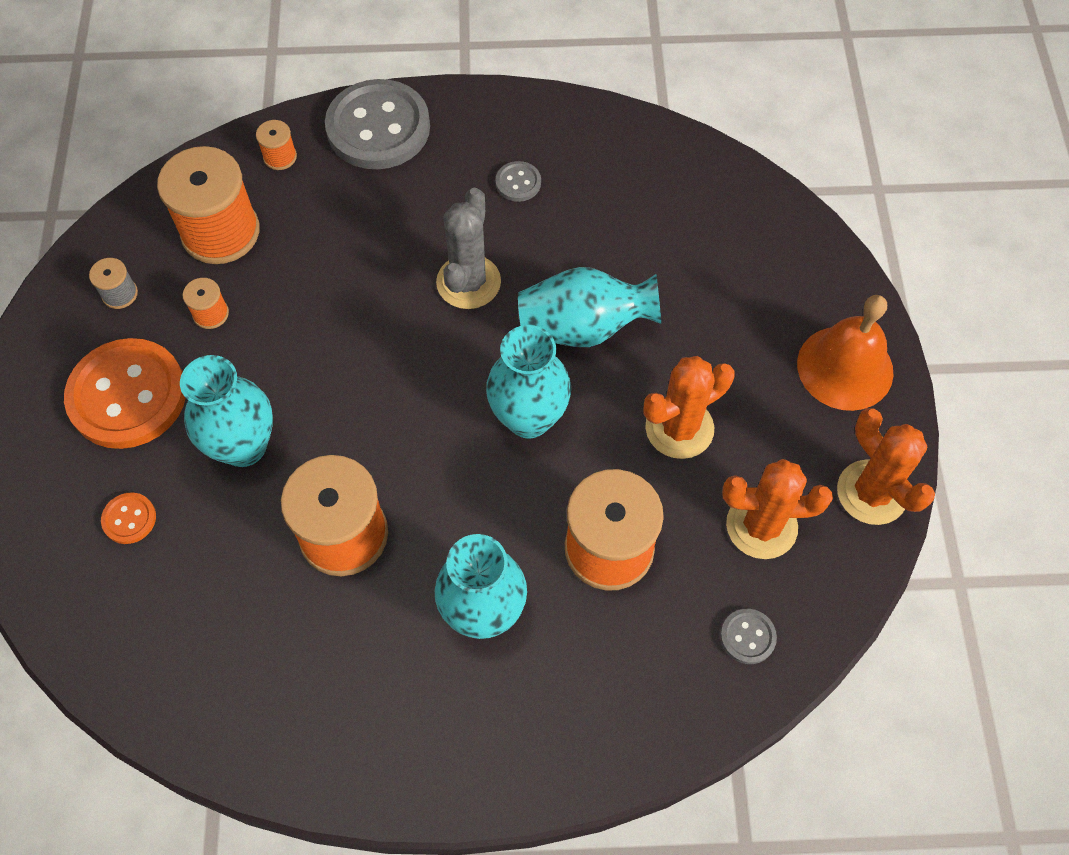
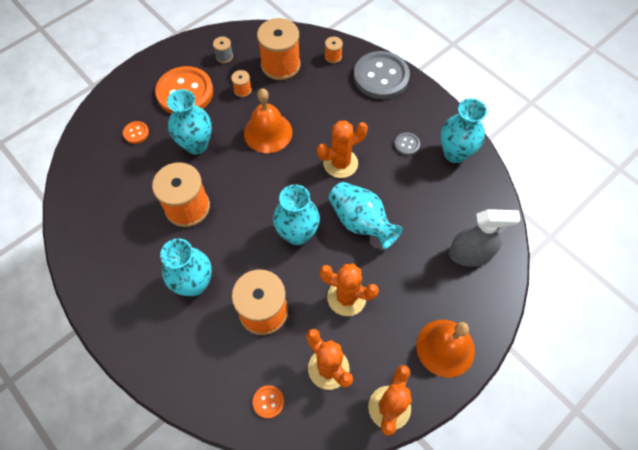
camera: 50 degrees right, 0 degrees up
grey cactus [436,188,501,309] -> orange cactus [317,120,368,178]
grey button [720,609,777,664] -> orange button [253,385,284,419]
none -> orange bell [244,88,292,153]
none -> turquoise vase [441,98,487,163]
none -> grey spray bottle [449,209,521,267]

